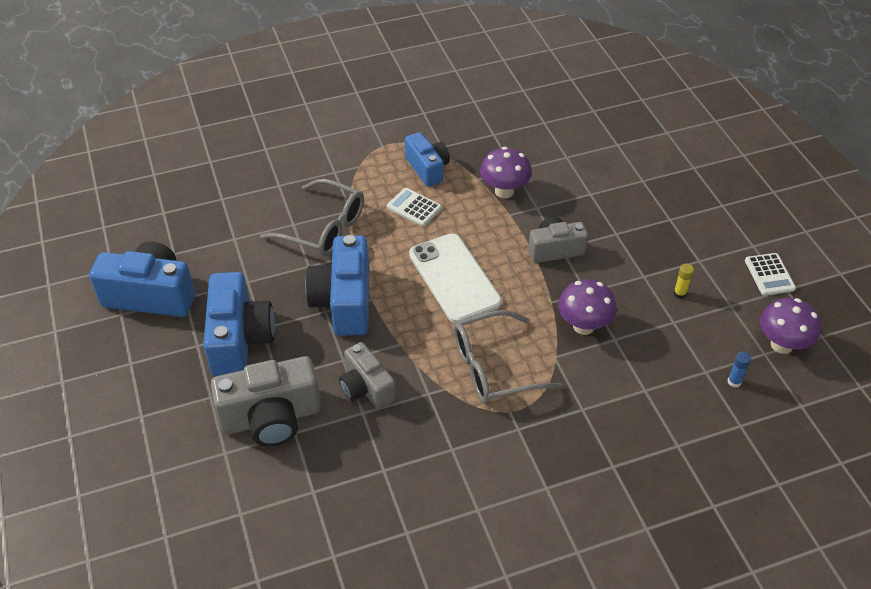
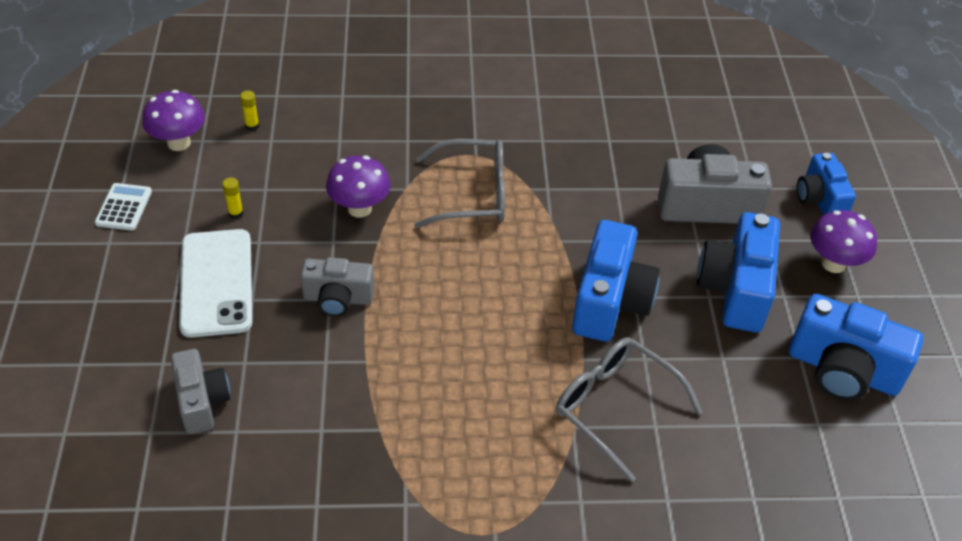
camera: 165 degrees left, 0 degrees up
grey camera [339,342,396,409] -> grey camera moved to [171,349,230,434]
white calculator [387,188,442,226] -> none
blue camera [405,132,450,187] -> blue camera moved to [797,153,856,215]
white phone [409,233,502,323] -> white phone moved to [179,229,253,338]
purple mushroom [480,147,532,198] -> purple mushroom moved to [810,210,877,273]
blue glue stick [728,352,751,388] -> yellow glue stick [240,91,259,131]

